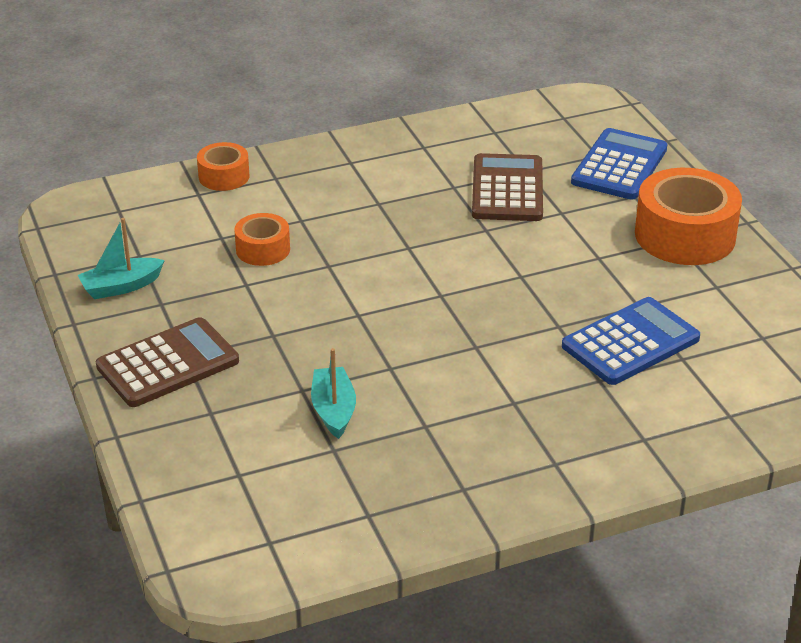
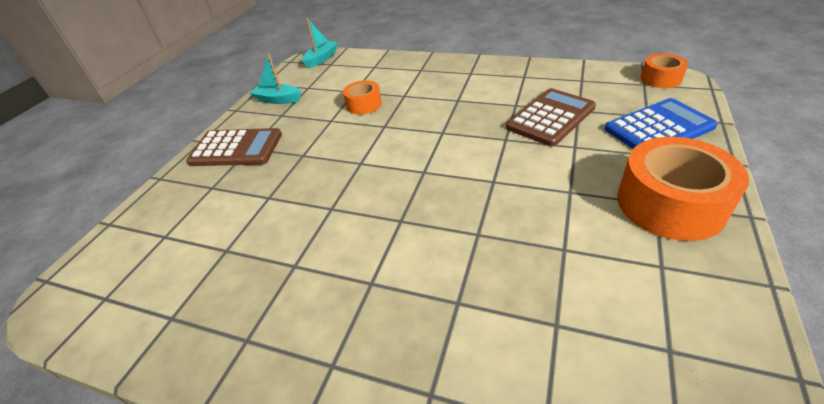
camera: 45 degrees right, 5 degrees up
orange tape [197,142,250,191] -> orange tape moved to [641,53,688,88]
turquoise boat [311,348,356,439] -> turquoise boat moved to [302,18,338,68]
blue calculator [562,297,700,385] -> none

